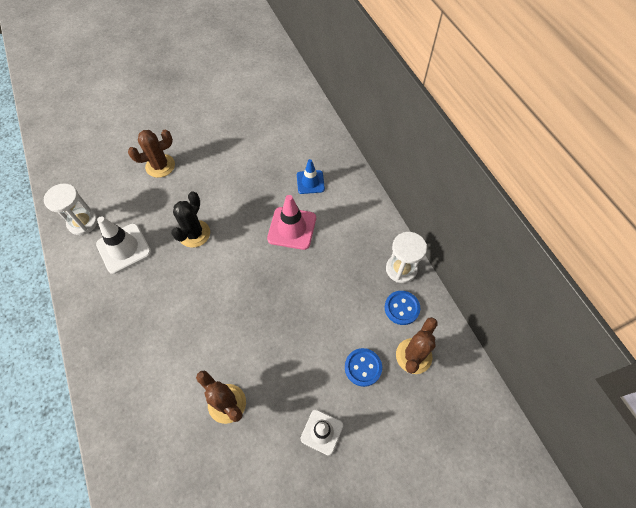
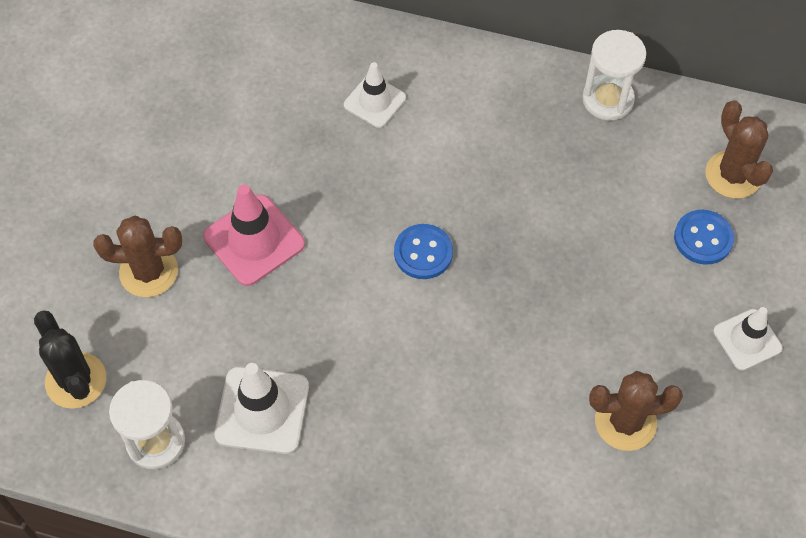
camera: 50 degrees left, 0 degrees up
brown cactus [128,130,175,178] -> brown cactus turned 75 degrees clockwise [93,216,182,297]
black cactus [171,191,210,248] -> black cactus moved to [34,311,106,409]
pink traffic cone [267,195,316,250] -> pink traffic cone moved to [203,184,305,286]
blue traffic cone [297,159,325,194] -> white traffic cone [344,62,406,128]
blue button [385,291,420,325] -> blue button moved to [394,224,453,279]

